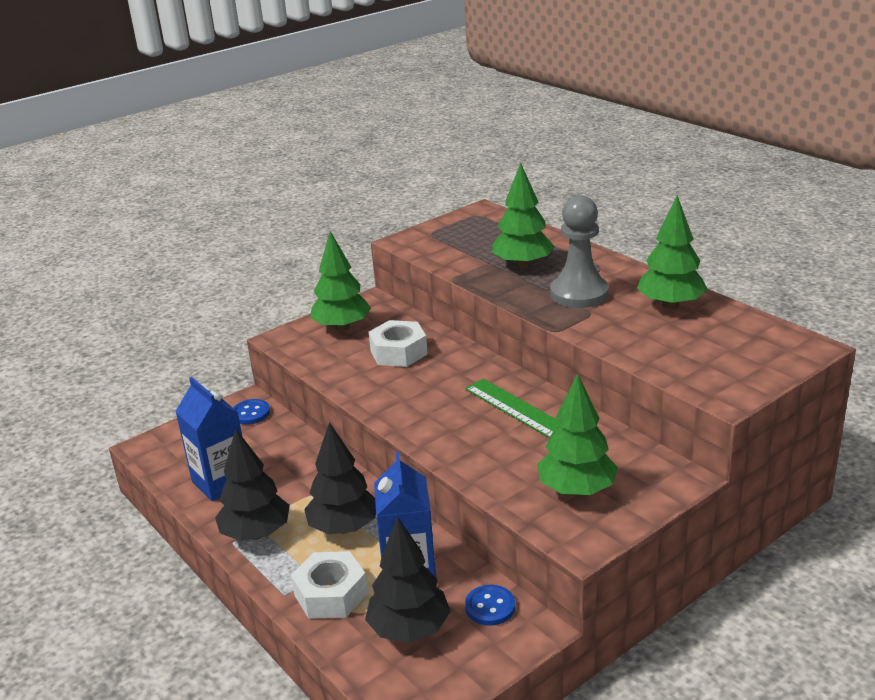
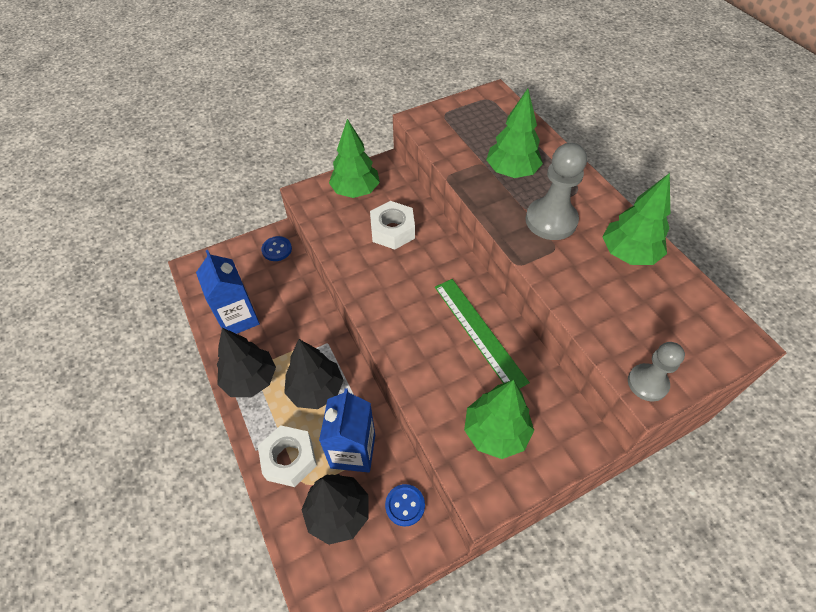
camera: 10 degrees right, 25 degrees up
none -> grey pawn [628,342,685,402]

